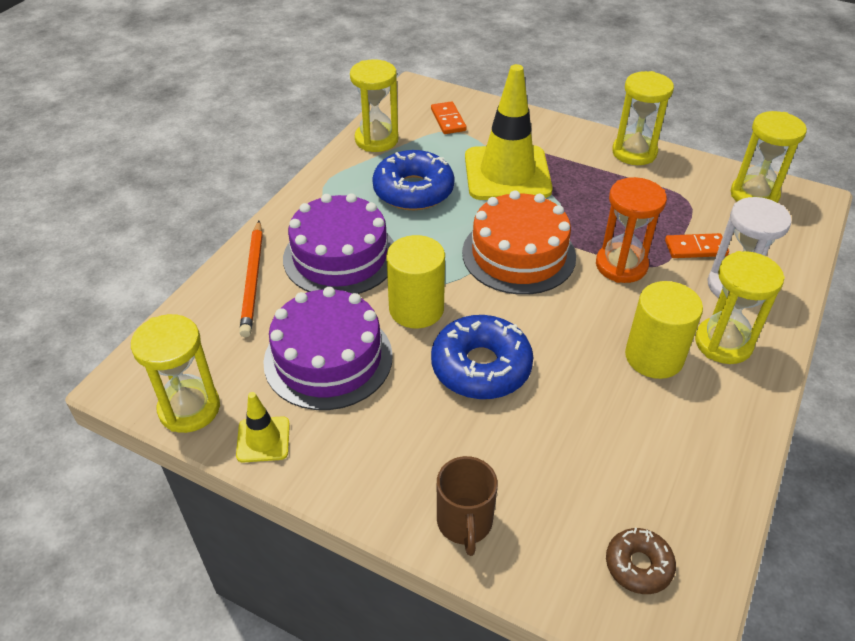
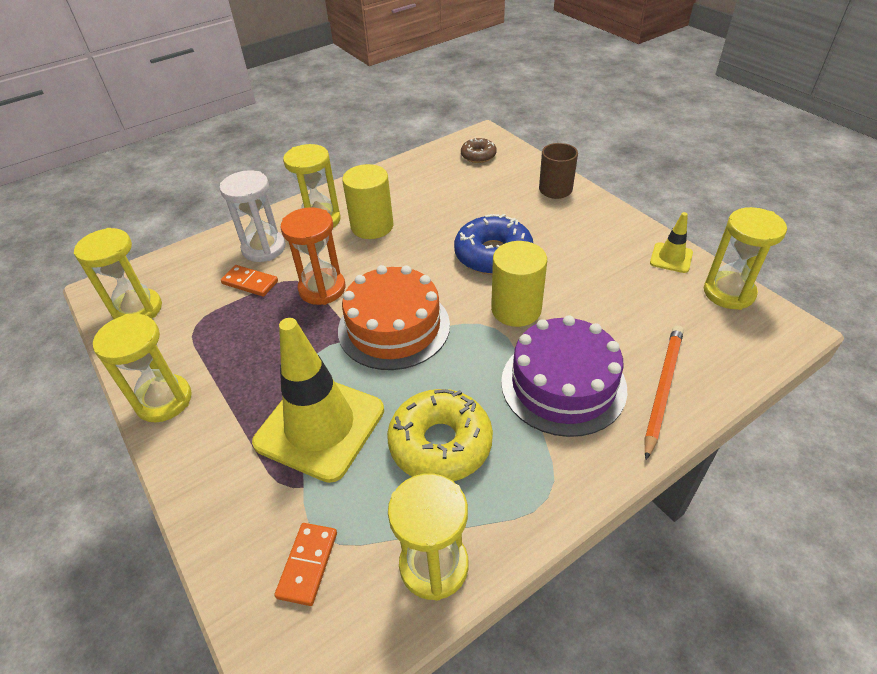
camera: 150 degrees left, 0 degrees up
purple cake [263,287,393,410] -> none
blue donut [372,150,455,210] -> yellow donut [387,389,493,482]

